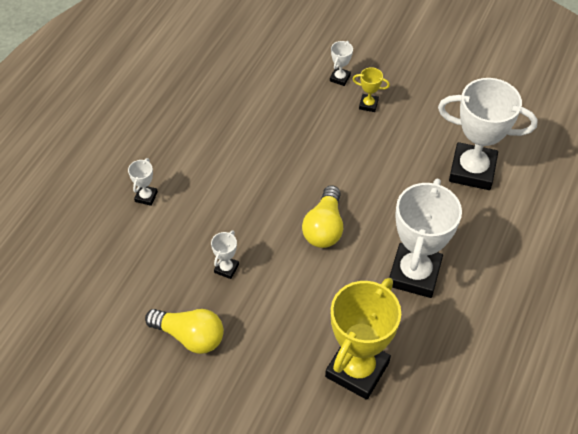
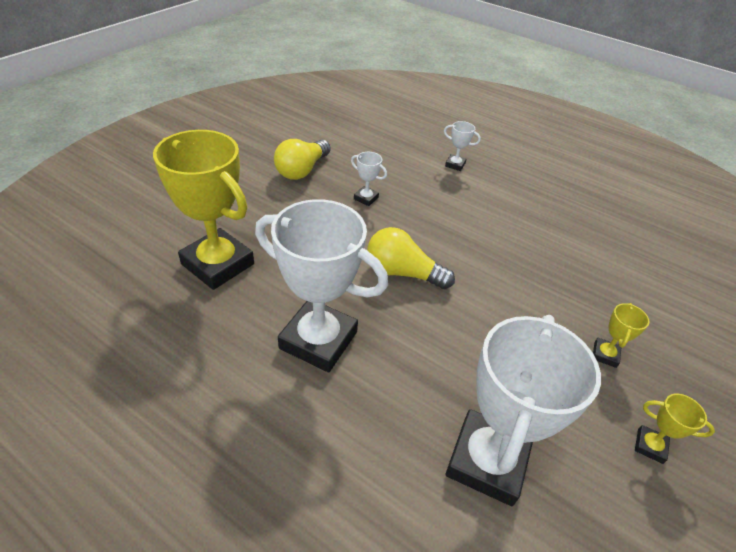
camera: 95 degrees right, 10 degrees down
white trophy [330,41,353,86] -> none
none -> yellow trophy [635,394,715,464]

